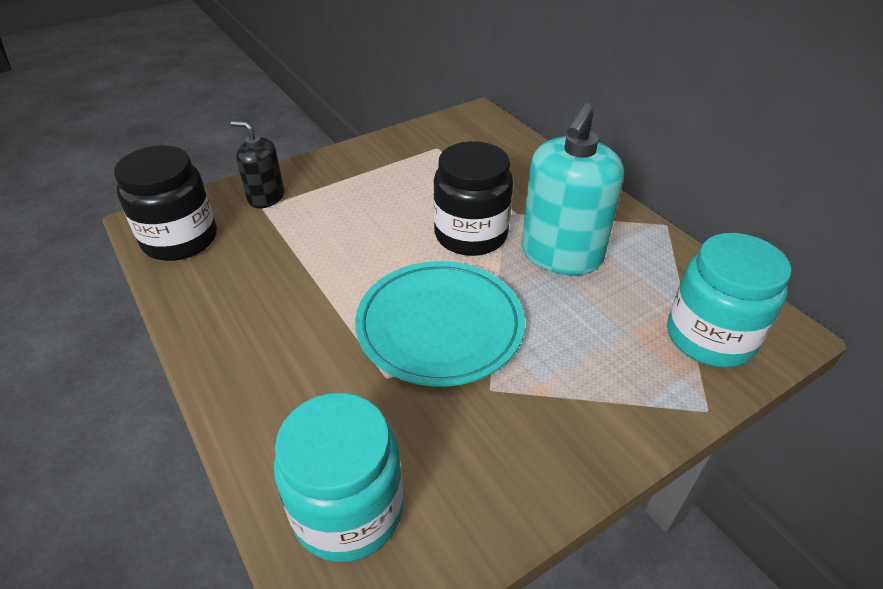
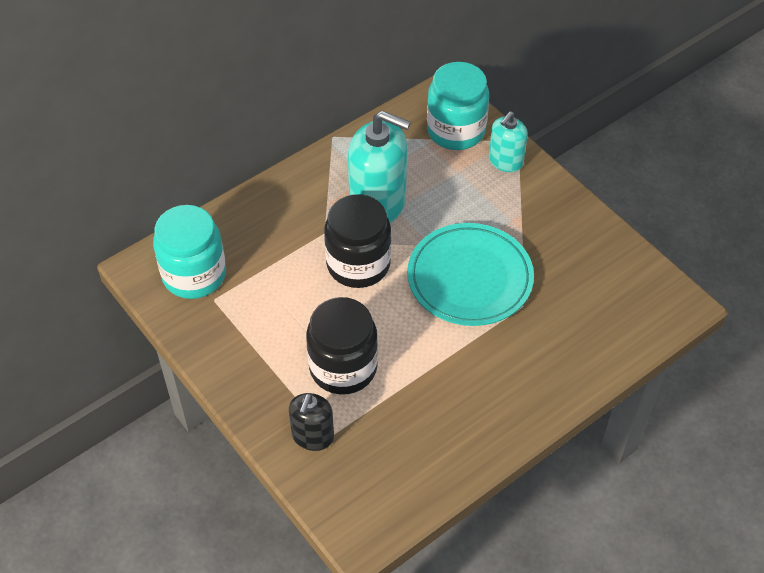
camera: 95 degrees left, 10 degrees up
black jar [114,145,217,261] -> black jar moved to [306,297,378,395]
turquoise jar [274,393,403,562] -> turquoise jar moved to [153,205,226,299]
none -> turquoise soap dispenser [489,112,528,172]

